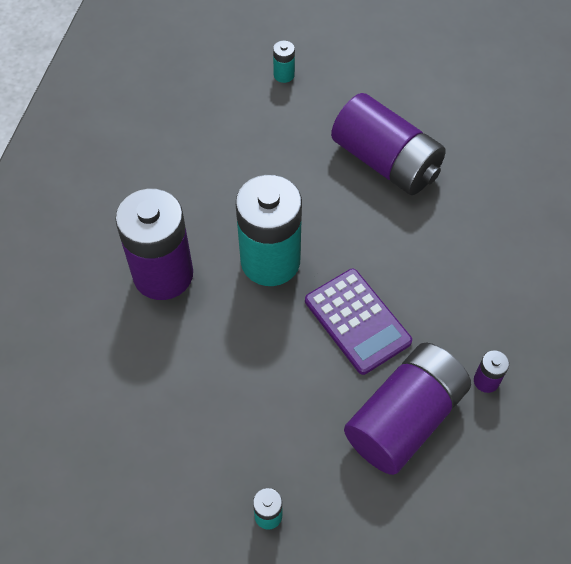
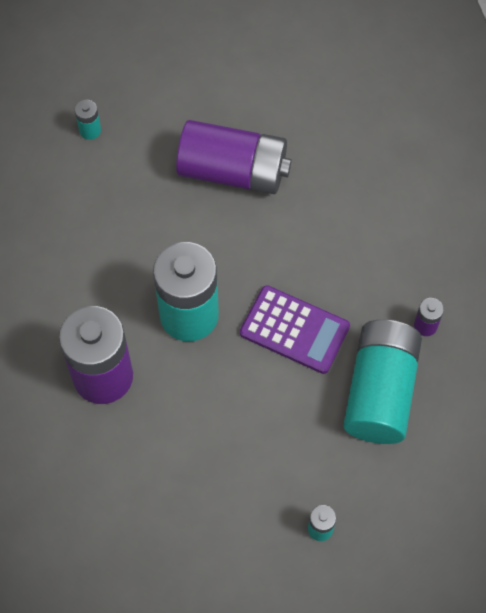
camera: 30 degrees left, 5 degrees up
purple battery [344,343,471,475] -> turquoise battery [343,320,422,444]

